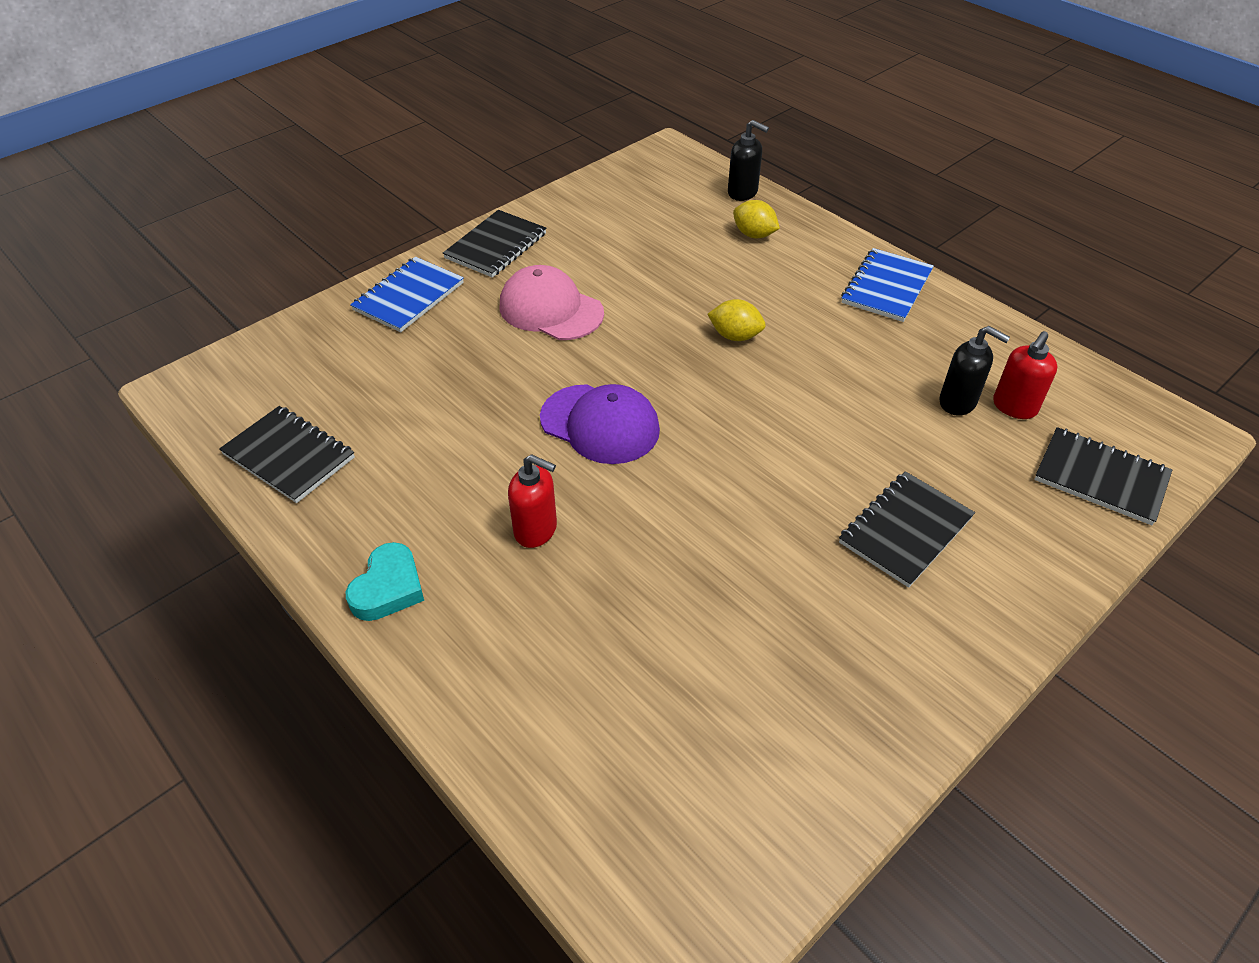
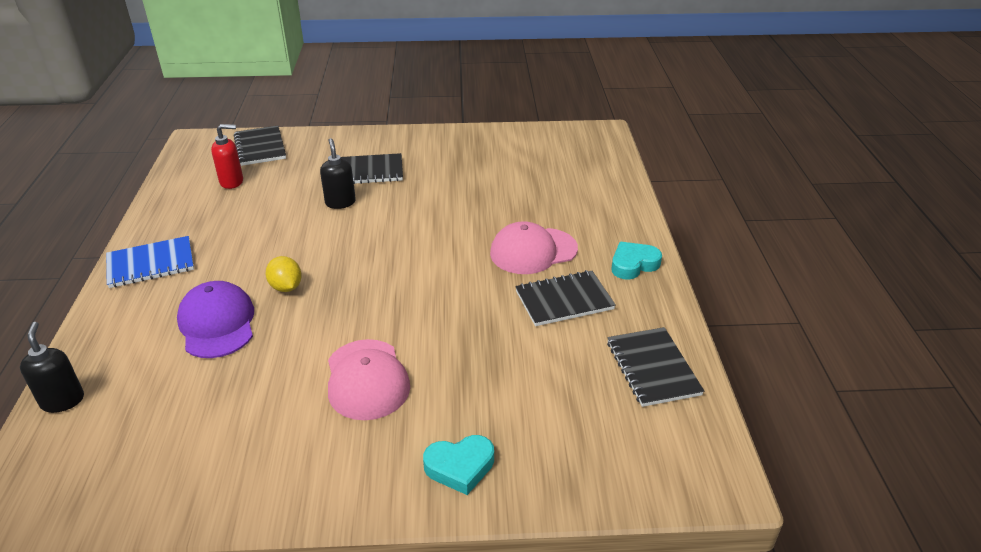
camera: 140 degrees left, 10 degrees down
blue notebook [350,257,464,332] -> turquoise heart [423,435,494,495]
black notebook [443,210,546,278] -> black notebook moved to [515,270,616,326]
red soap dispenser [508,454,557,548] -> pink cap [490,221,578,274]
purple cap [540,384,660,464] -> purple cap moved to [177,281,254,358]
yellow lemon [733,200,780,238] -> none
black soap dispenser [939,326,1010,416] -> black soap dispenser moved to [320,138,356,209]

